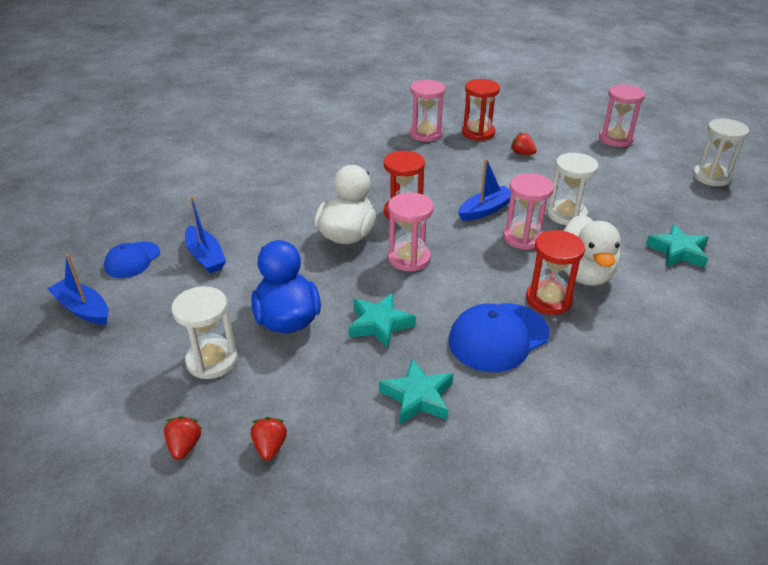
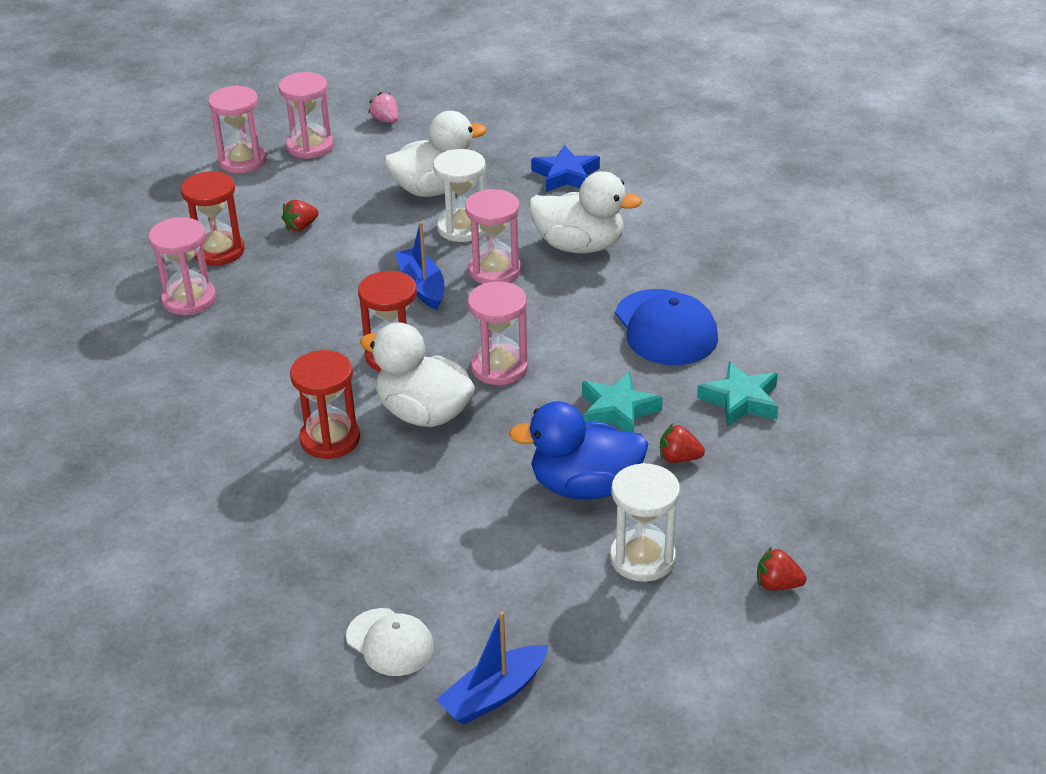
camera: 75 degrees left, 0 degrees up
blue cap [104,241,160,278] -> white cap [346,608,434,676]
blue boat [185,196,226,273] -> none
red strawberry [251,417,287,461] -> red strawberry moved to [660,423,705,463]
red hourglass [526,230,585,315] -> red hourglass moved to [290,350,360,459]
turquoise star [646,224,709,268] -> blue star [531,145,600,192]
white hourglass [693,119,749,186] -> none
none -> pink hourglass [208,85,266,173]
none -> pink strawberry [368,92,398,123]
none -> white duck [384,111,487,197]

